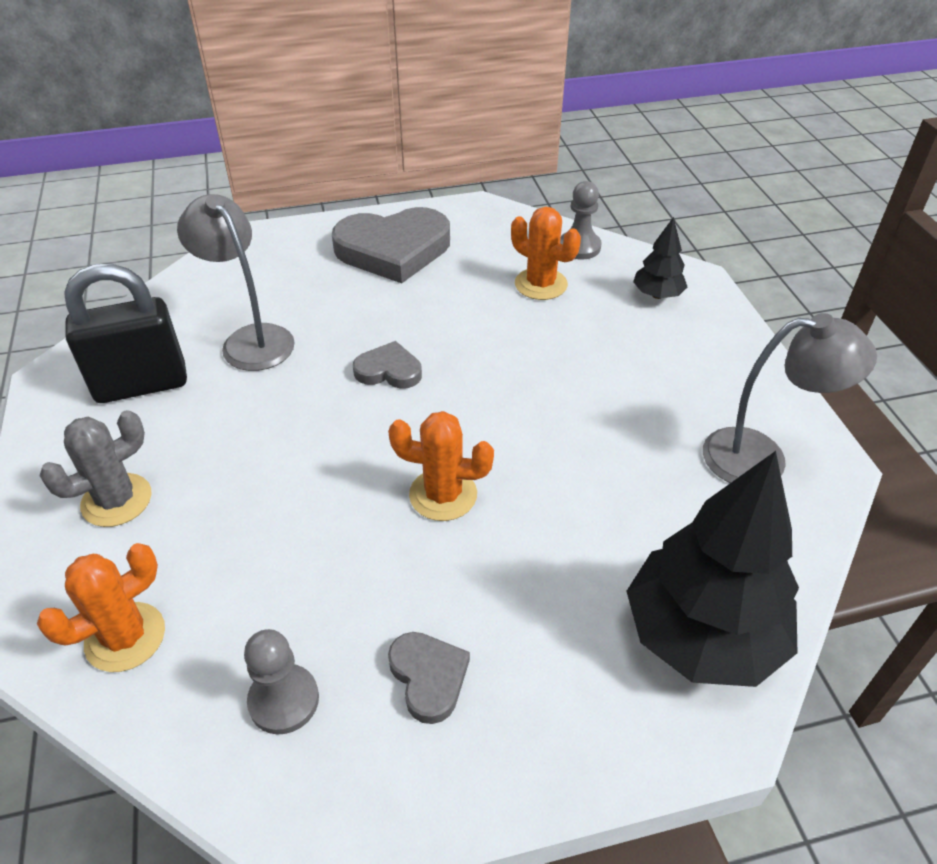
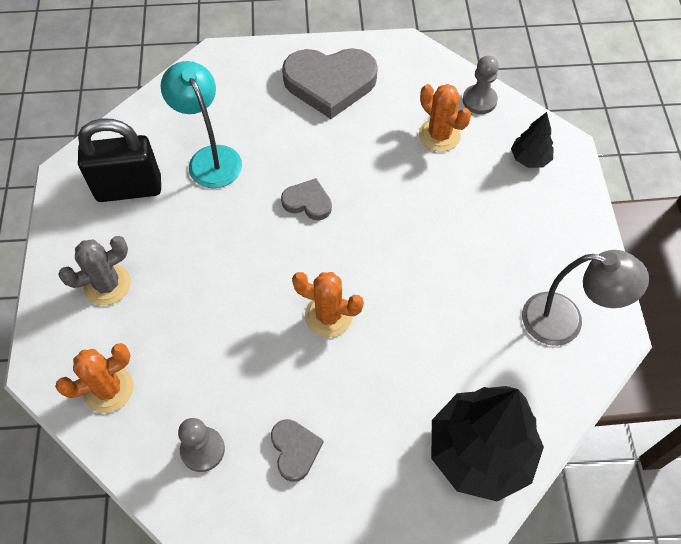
camera: 10 degrees right, 15 degrees up
grey lamp [177,194,295,371] -> turquoise lamp [161,61,242,188]

